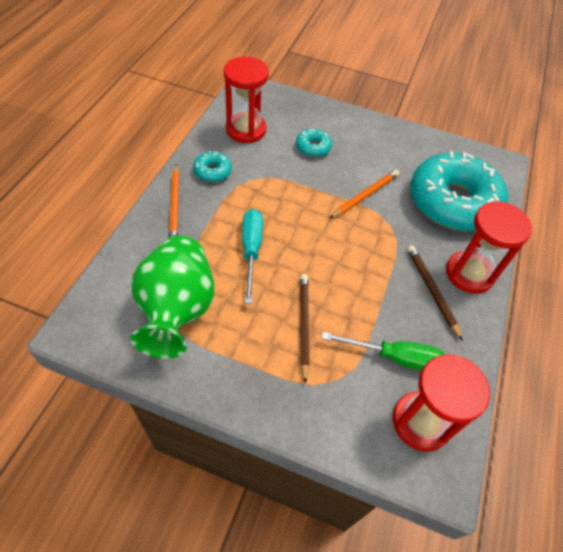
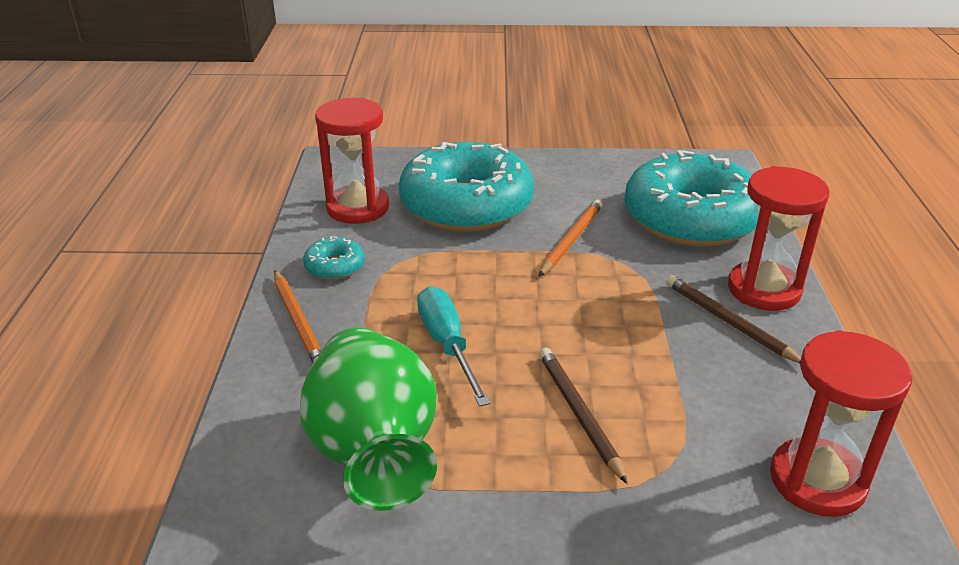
camera: 15 degrees left, 20 degrees down
turquoise donut [296,129,332,157] -> turquoise donut [399,142,534,232], size x2.45
green screwdriver [321,332,445,371] -> none

